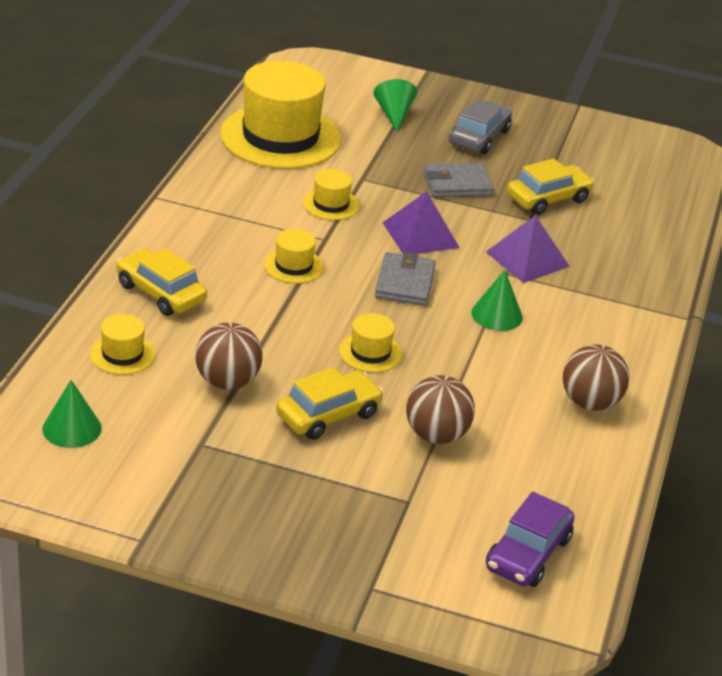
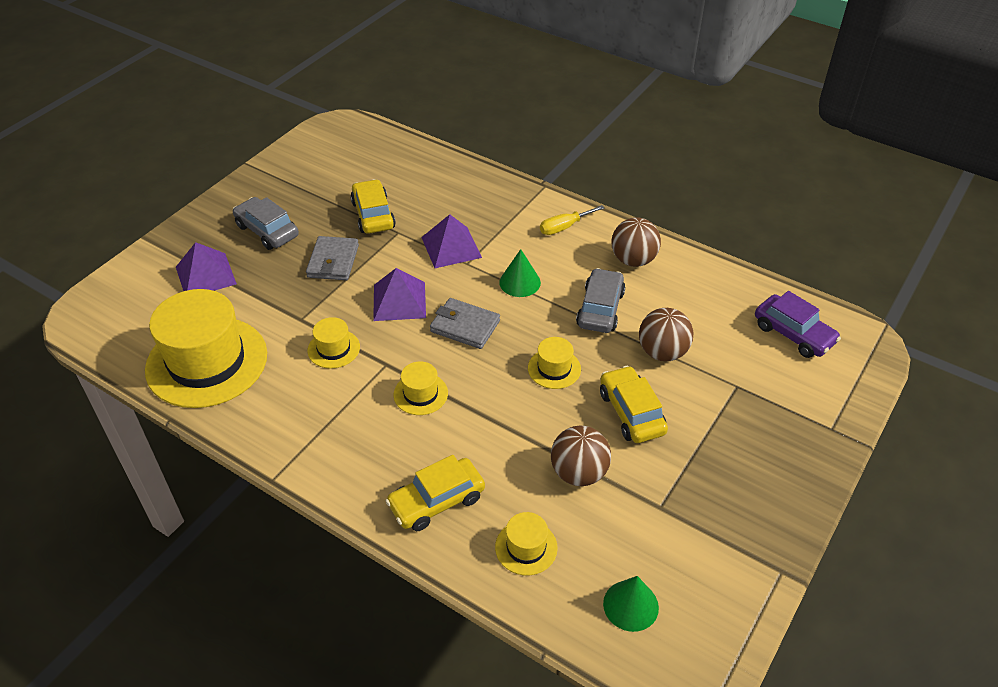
camera: 70 degrees left, 10 degrees up
green cone [373,79,417,131] -> purple pyramid [176,242,237,291]
none -> yellow screwdriver [540,205,605,235]
none -> grey car [576,268,625,333]

